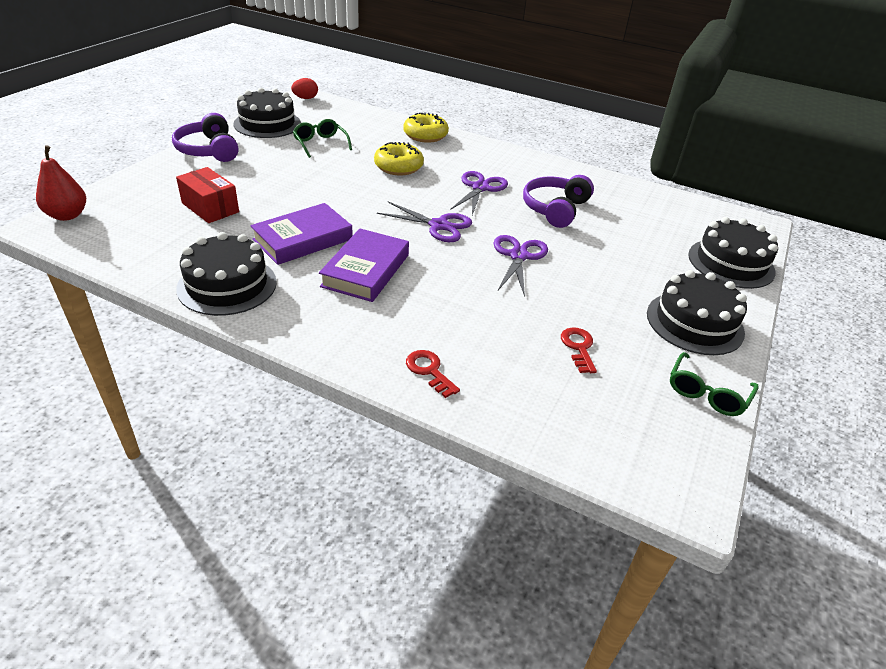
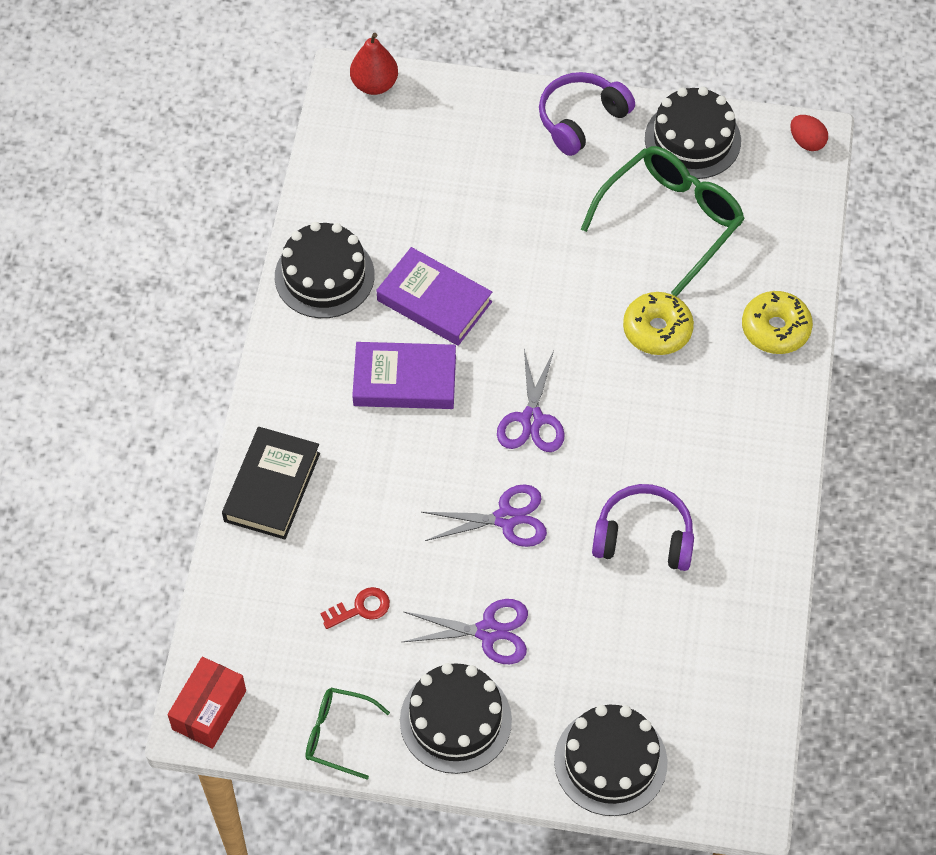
camera: 75 degrees right, 20 degrees up
red box [176,167,239,223] -> red box moved to [167,657,246,749]
green glasses [293,119,352,158] -> green glasses [581,146,745,297], size x1.86
red key [406,350,460,398] -> black book [222,427,320,540]
purple scissors [450,171,508,215] -> purple scissors moved to [403,599,528,664]

